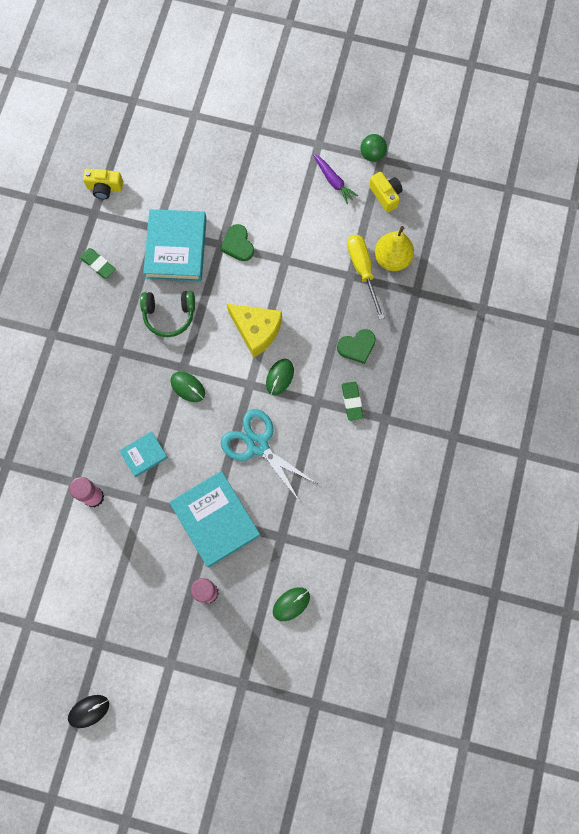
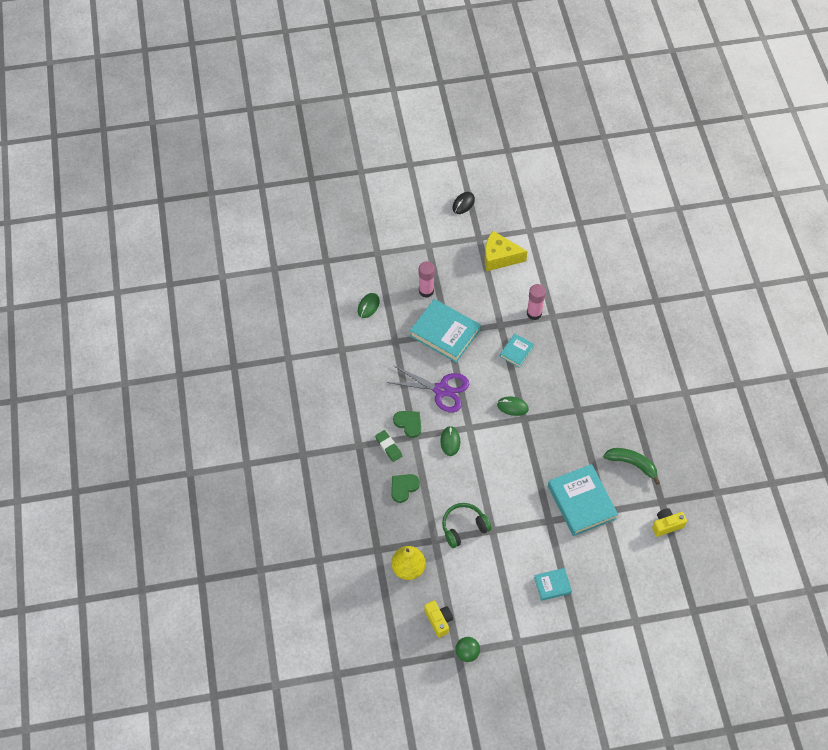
camera: 155 degrees right, 15 degrees down
green eraser [80,248,116,279] -> green banana [603,448,660,485]
green headphones [140,291,195,337] -> green headphones moved to [442,503,492,548]
green heart [220,224,254,261] -> green heart moved to [393,411,421,438]
turquoise scissors [221,409,316,502] -> purple scissors [387,365,469,413]
yellow cheese [227,304,282,358] -> yellow cheese moved to [485,231,528,271]
purple carrot [313,153,358,204] -> none
yellow screwdriver [347,235,385,320] -> none
yellow camera [369,172,403,213] -> yellow camera turned 150 degrees counterclockwise [424,601,453,638]
none -> turquoise book [534,568,572,601]

